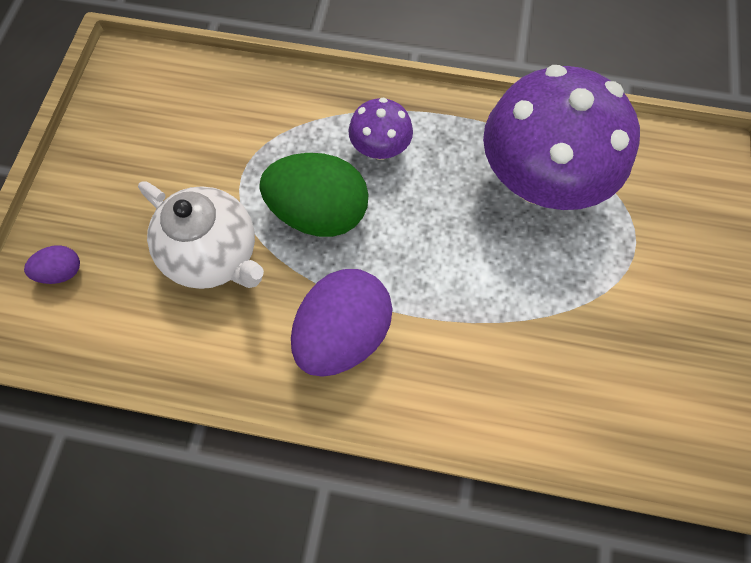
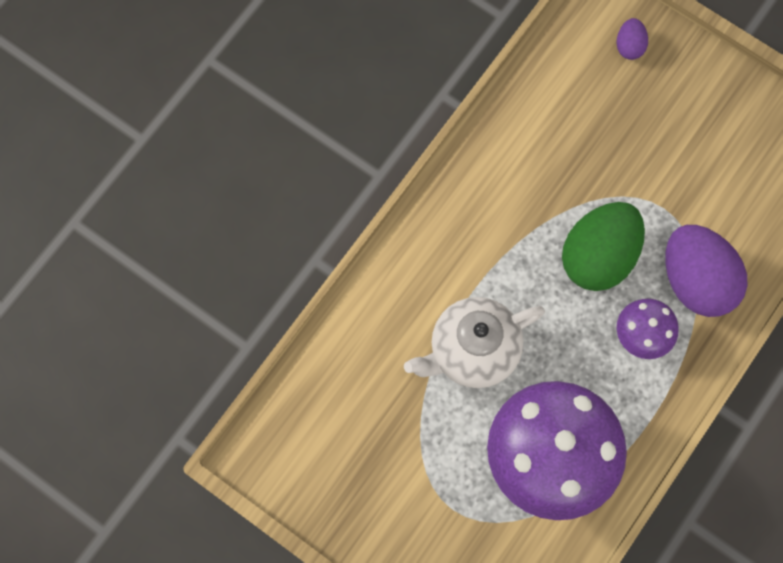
camera: 115 degrees right, 5 degrees up
white teapot [138,181,264,289] -> white teapot moved to [404,297,545,388]
purple egg [291,269,393,377] -> purple egg moved to [665,225,748,317]

